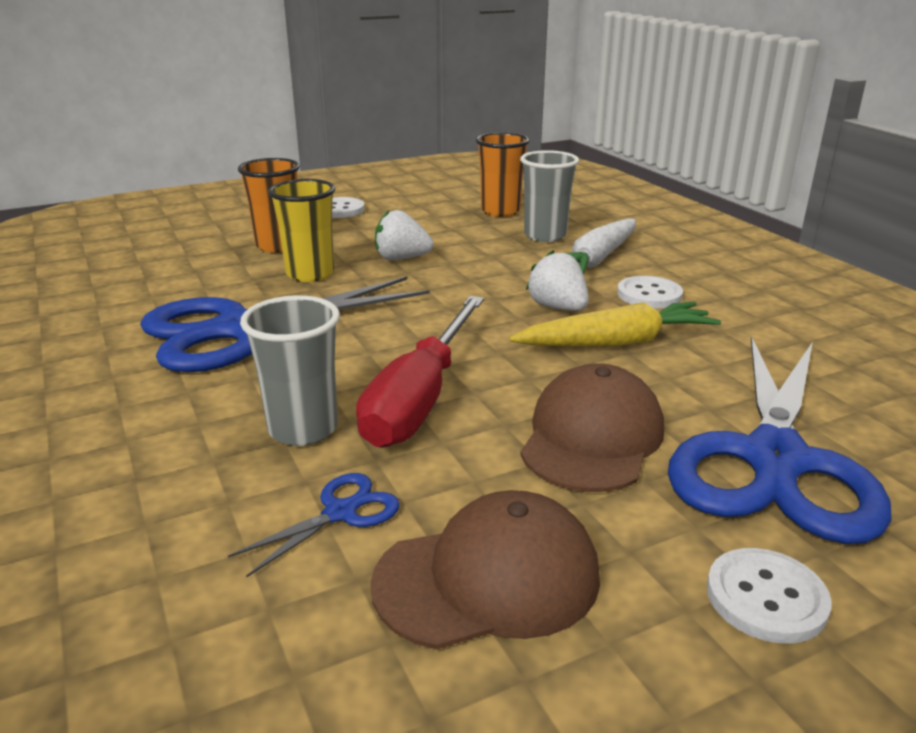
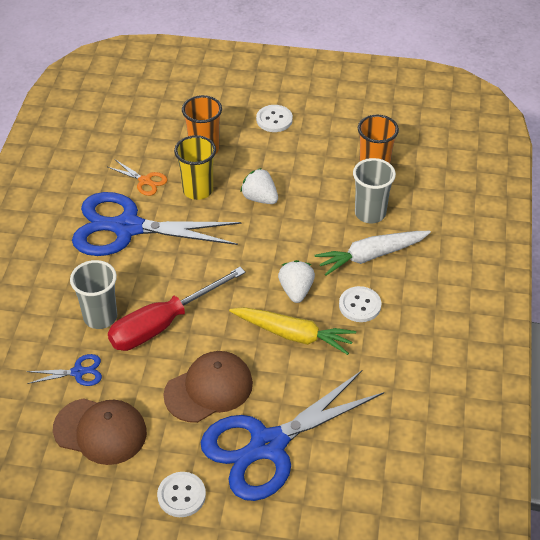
camera: 35 degrees right, 20 degrees up
none -> orange scissors [108,160,167,196]

